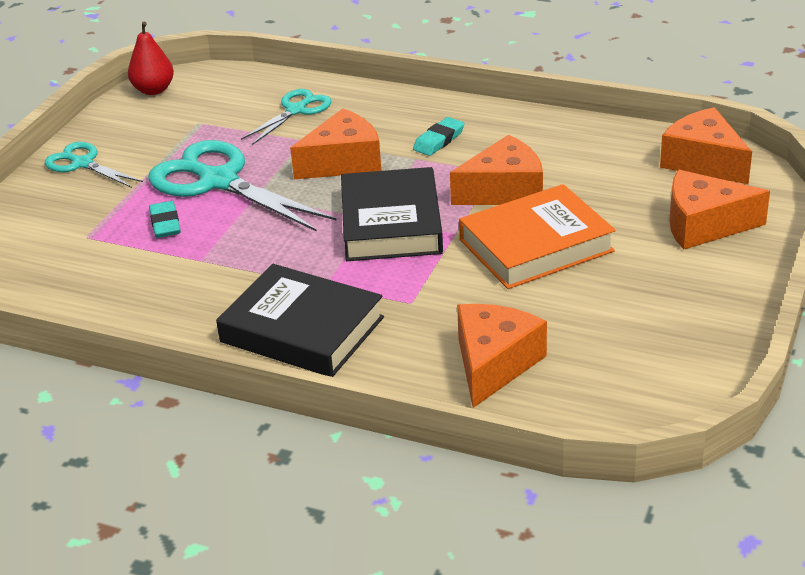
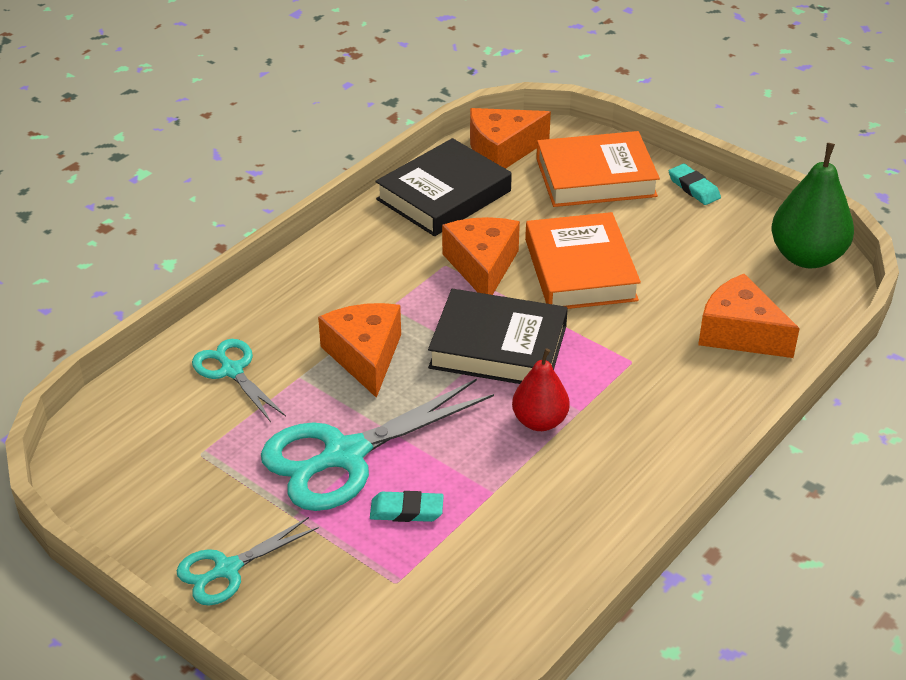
camera: 75 degrees left, 5 degrees up
red pear [128,22,174,95] -> red pear moved to [512,348,570,431]
black book [216,264,384,377] -> black book moved to [375,138,512,236]
turquoise eraser [413,117,464,156] -> turquoise eraser moved to [669,164,721,205]
orange cheese [669,170,770,249] -> orange book [536,131,660,207]
none -> green pear [771,143,854,268]

